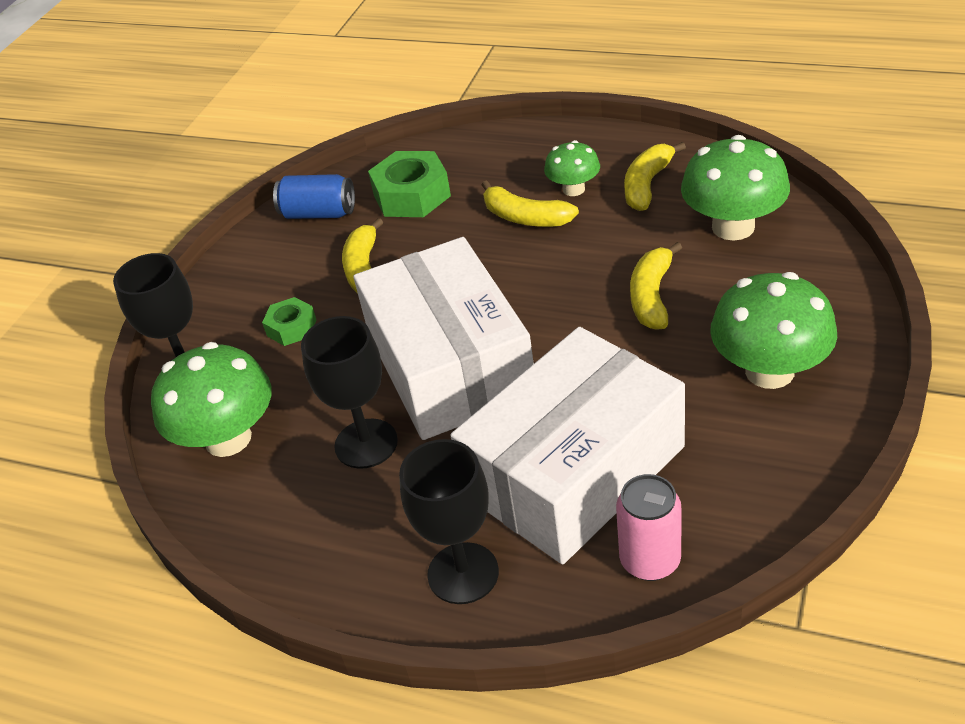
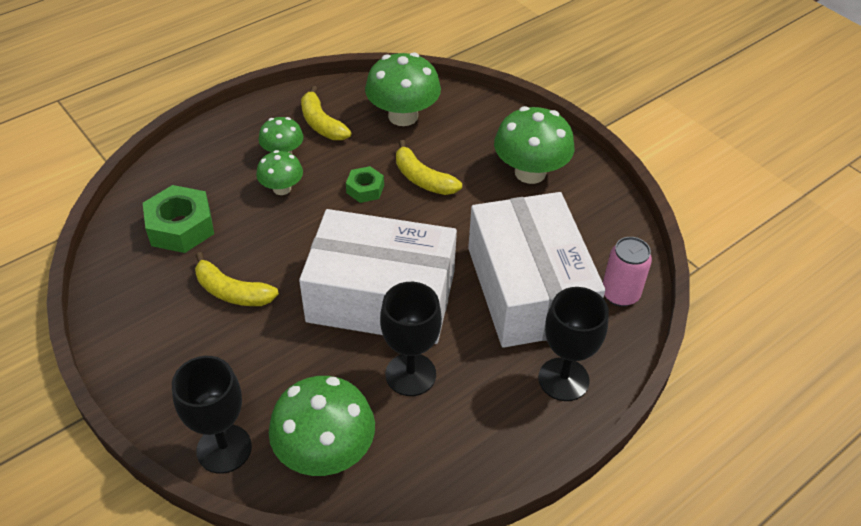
camera: 65 degrees left, 5 degrees up
green nut [262,297,316,346] -> green nut moved to [346,166,384,203]
blue can [273,174,355,219] -> none
yellow banana [482,180,579,227] -> green mushroom [256,150,303,195]

